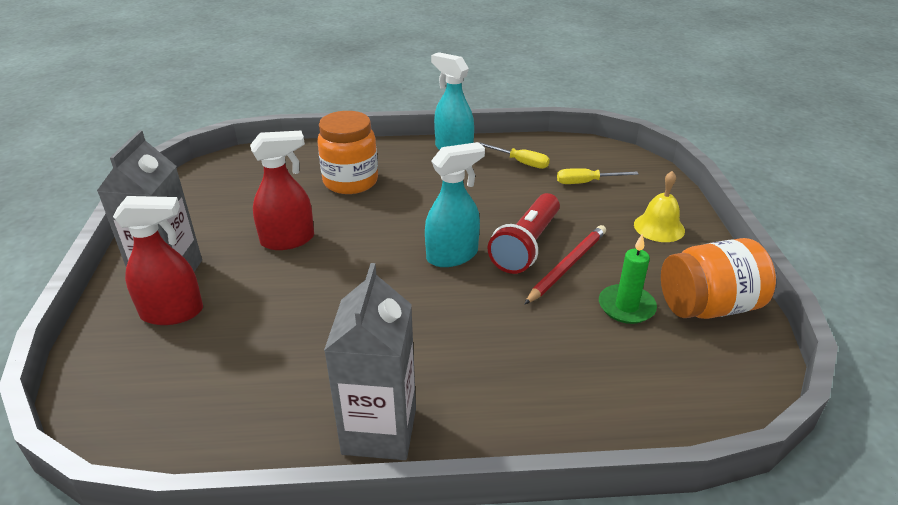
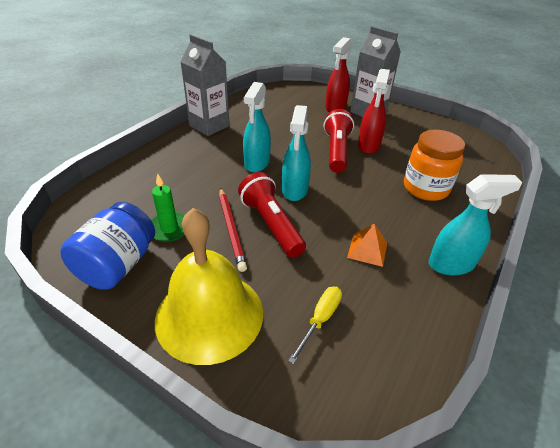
camera: 125 degrees right, 5 degrees up
yellow screwdriver [479,142,550,169] -> none
yellow bell [634,171,685,242] -> yellow bell [155,208,263,365], size x2.01
orange jar [661,238,776,319] -> blue jar [60,202,155,289]
none -> turquoise spray bottle [243,82,271,173]
none -> red flashlight [324,109,354,173]
none -> orange pyramid [347,224,387,267]

